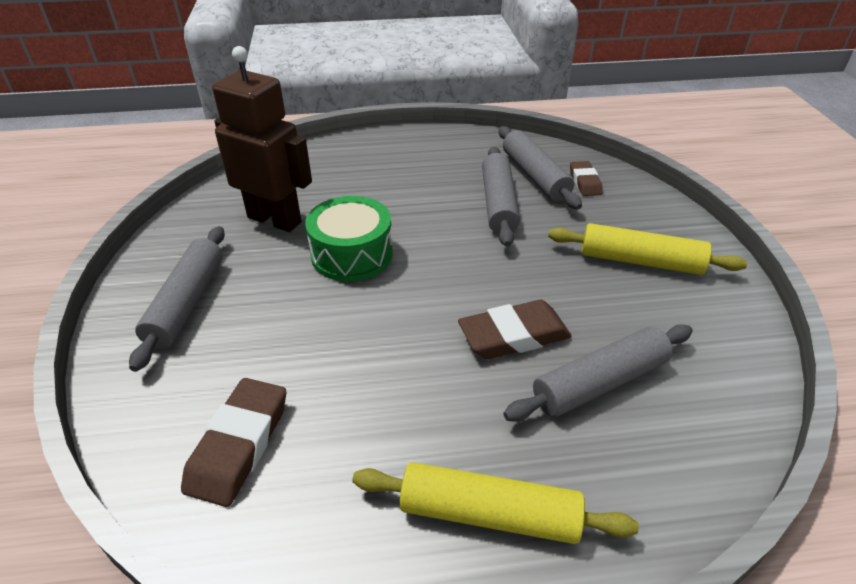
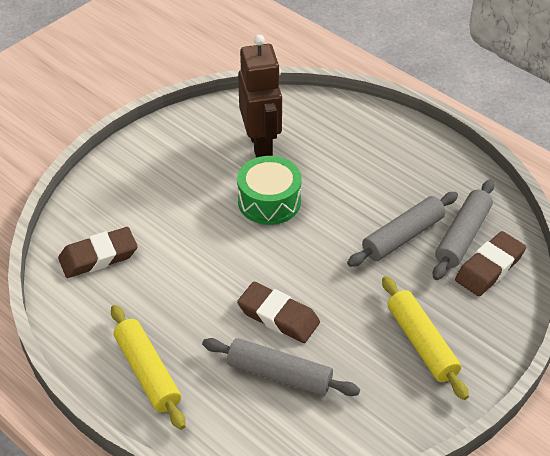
camera: 50 degrees right, 5 degrees up
grey rolling pin [129,226,225,372] -> none
brown eraser [570,161,603,196] -> brown eraser [455,231,526,296], size x1.62

